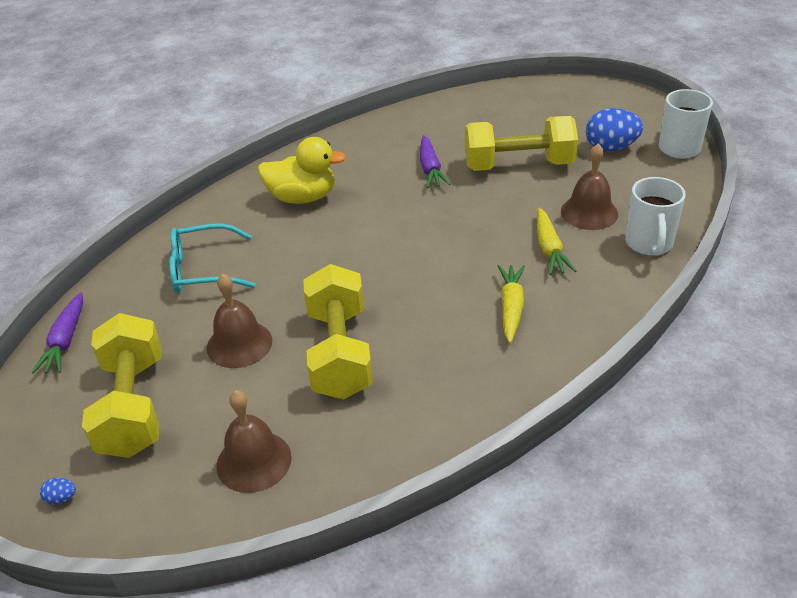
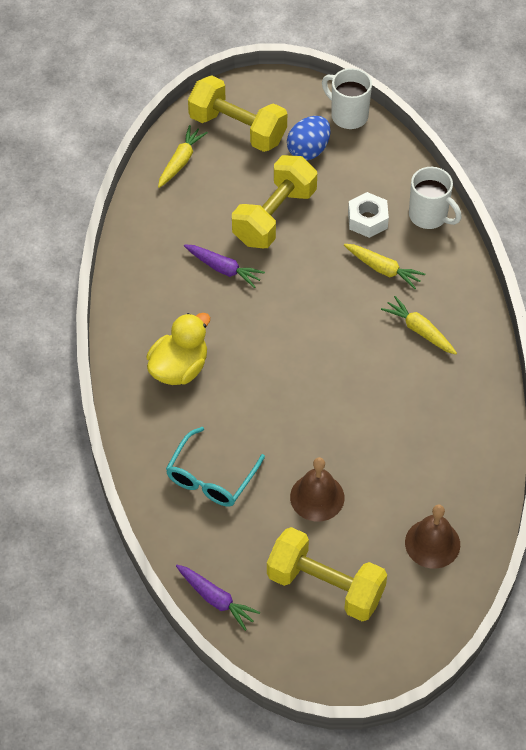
camera: 55 degrees left, 15 degrees up
blue egg [40,478,76,505] -> none
yellow dumbbell [303,264,373,399] -> yellow dumbbell moved to [188,75,287,152]
brown bell [561,144,618,230] -> white nut [348,192,389,238]
none -> yellow carrot [158,125,208,188]

